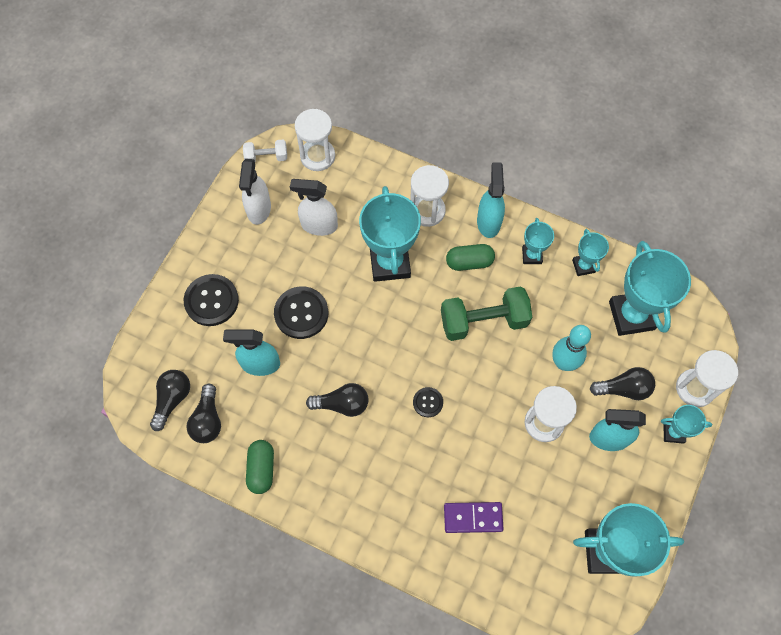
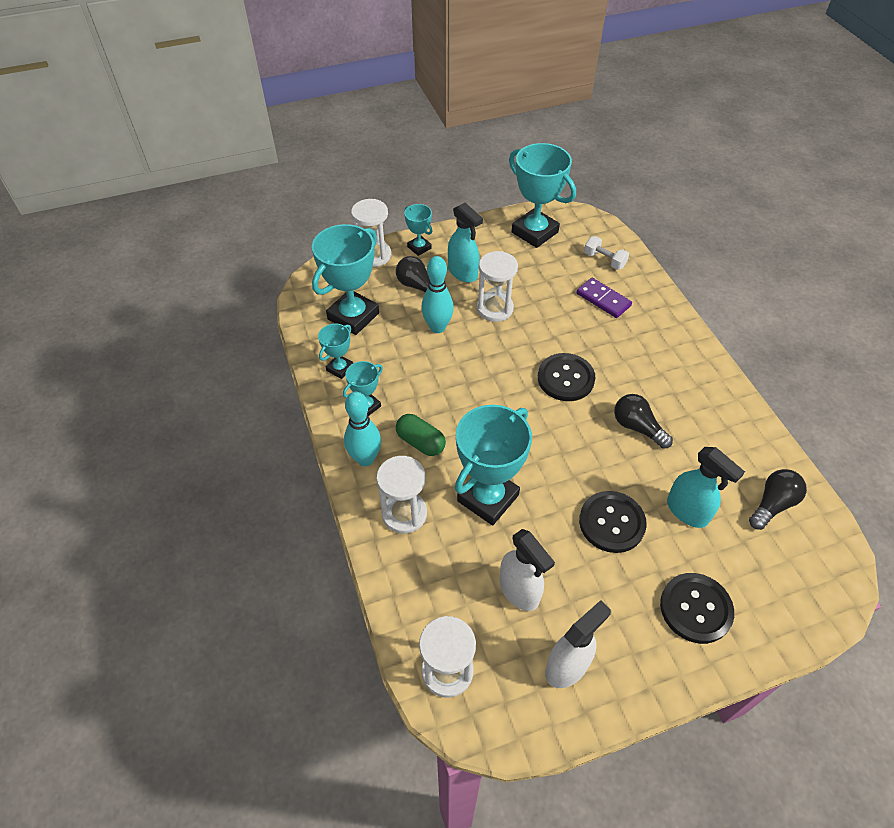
camera: 135 degrees left, 15 degrees down
black light bulb [150,370,190,431] -> none
white dumbbell [243,140,287,161] -> white dumbbell moved to [584,236,629,270]
green capsule [246,440,274,494] -> none
black button [413,387,443,417] -> black button [538,353,595,401], size x1.85
green dumbbell [441,286,532,341] -> none
turquoise spray bottle [477,162,505,238] -> turquoise bowling pin [344,392,381,466]

